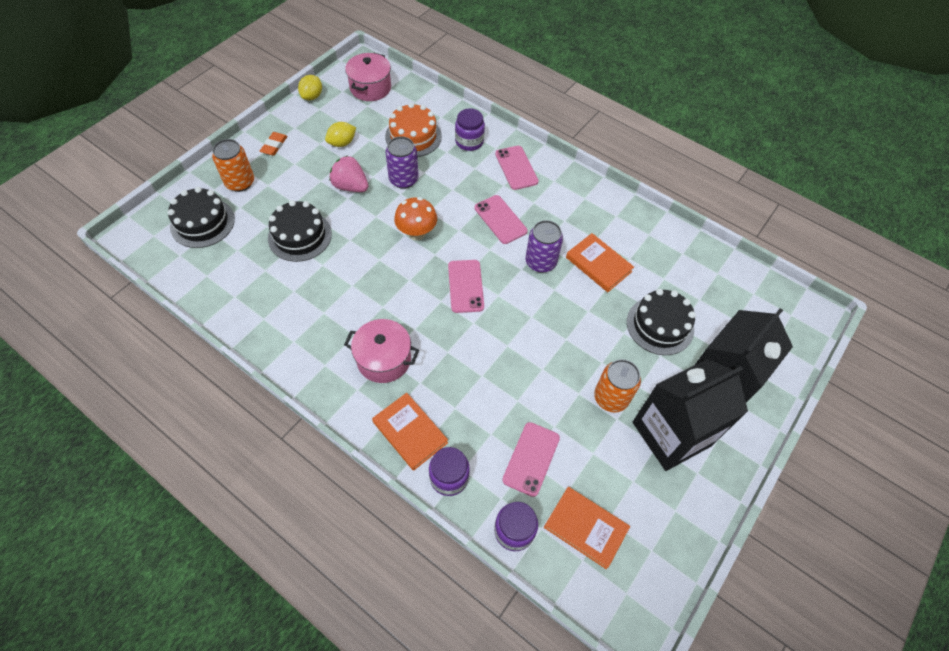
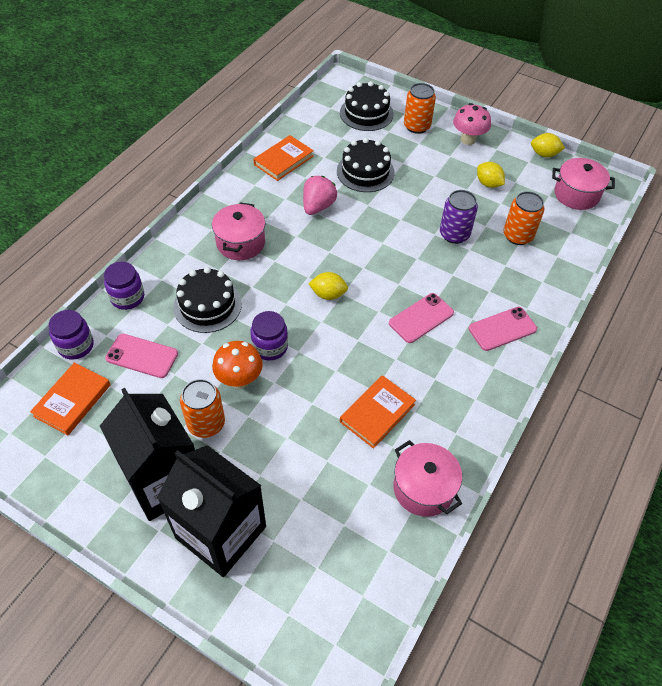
camera: 85 degrees right, 5 degrees down
orange eraser [260,132,288,156] -> pink mushroom [453,103,491,145]
pink strawberry [330,155,368,192] -> pink strawberry moved to [303,176,337,215]
orange book [372,393,448,471] -> orange book moved to [253,135,314,181]
orange cake [385,103,442,157] -> orange can [504,191,544,245]
orange mushroom [394,197,437,240] -> orange mushroom moved to [212,341,263,389]
pink phone [448,260,484,313] -> yellow lemon [308,272,348,300]
purple jar [455,108,485,151] -> purple jar moved to [251,311,288,360]
purple can [526,220,563,273] -> none
black cake [627,289,696,355] -> black cake moved to [173,267,242,333]
none -> pink pot [393,440,462,517]

